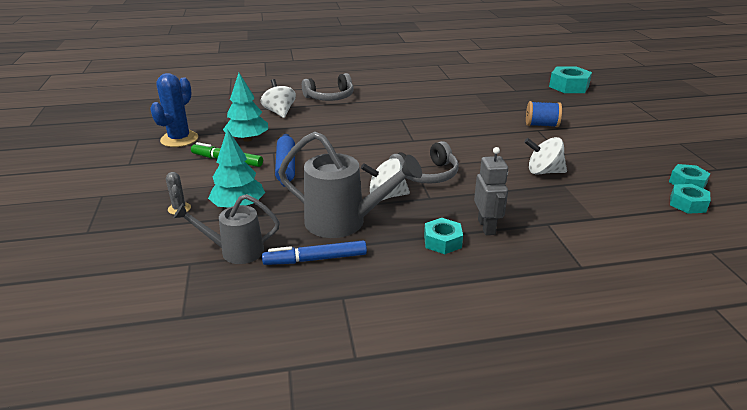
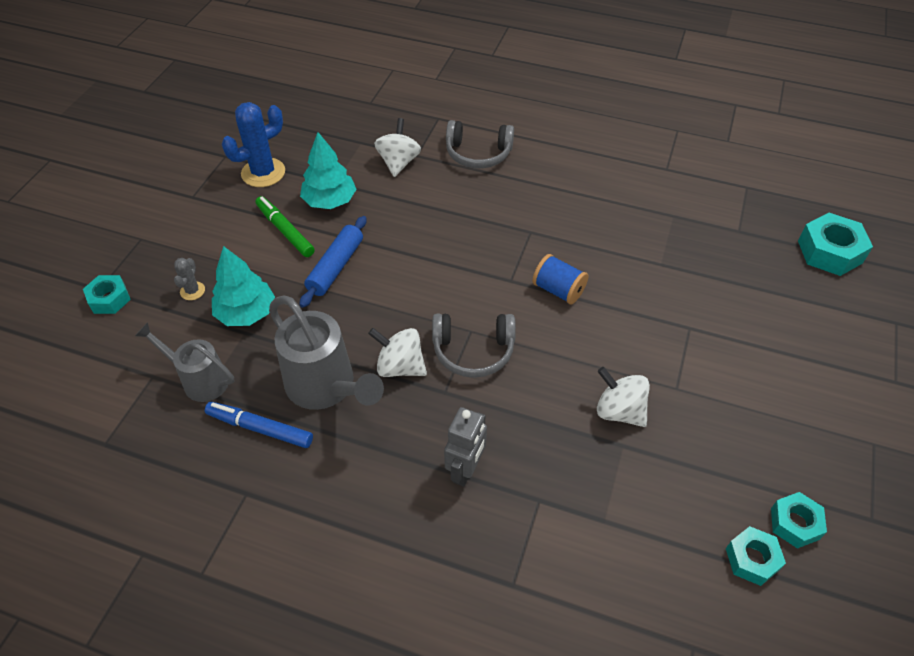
camera: 30 degrees right, 20 degrees up
turquoise nut [424,218,463,254] -> turquoise nut moved to [83,275,131,314]
blue spool [526,101,562,127] -> blue spool moved to [532,254,588,304]

